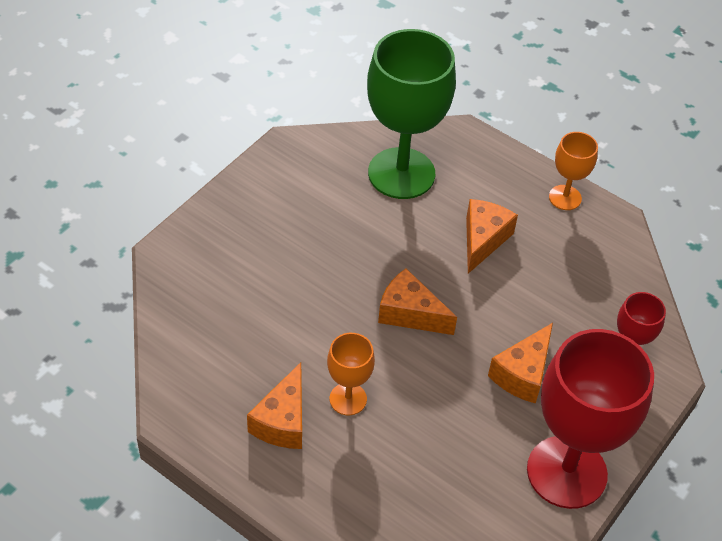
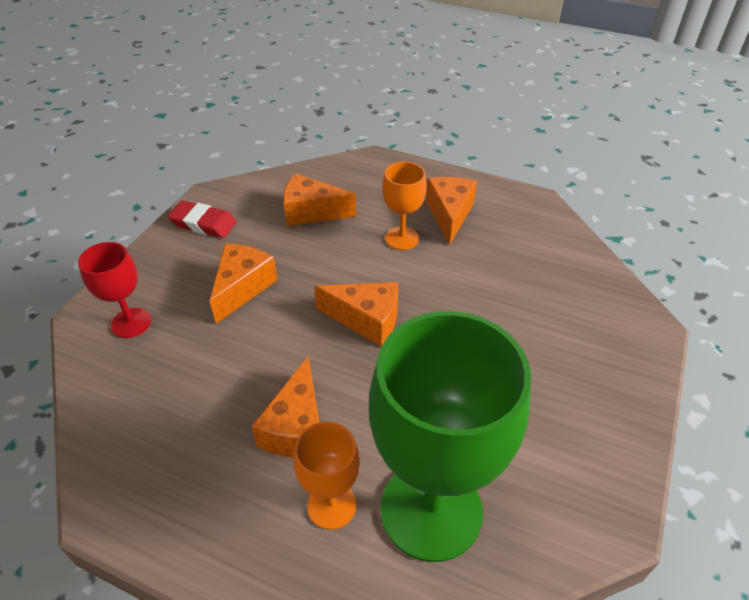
camera: 170 degrees right, 5 degrees down
red goblet [527,329,654,509] -> red eraser [168,201,237,238]
orange goblet [549,132,598,210] -> orange goblet moved to [294,422,360,530]
none -> orange cheese [283,173,356,226]

